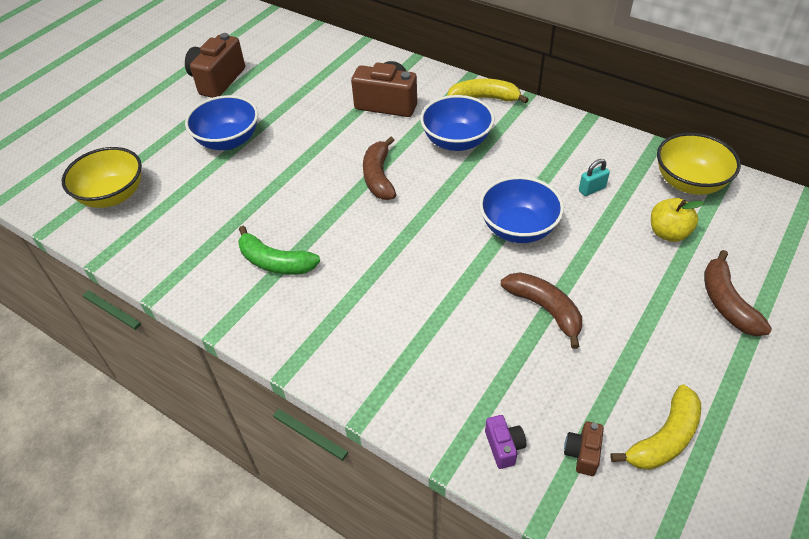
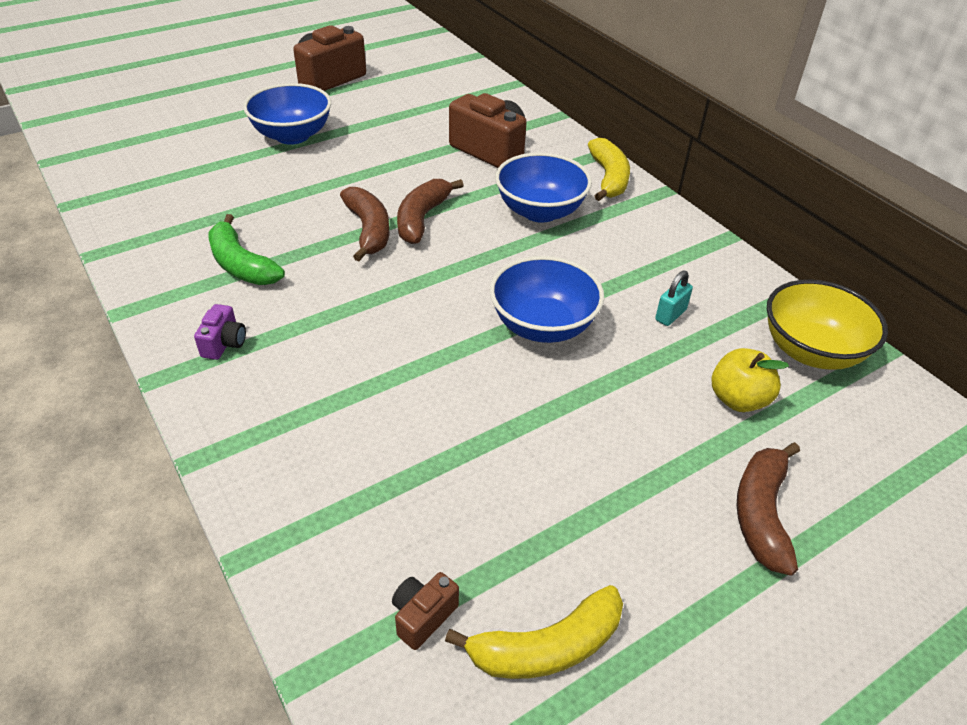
camera: 20 degrees right, 5 degrees down
yellow bowl [62,147,142,208] -> none
yellow banana [447,79,529,104] -> yellow banana turned 60 degrees clockwise [588,138,630,201]
purple camera [485,415,526,469] -> purple camera moved to [194,304,246,360]
brown banana [501,272,582,349] -> brown banana moved to [340,187,390,261]
turquoise padlock [579,159,610,196] -> turquoise padlock turned 45 degrees counterclockwise [655,270,693,326]

